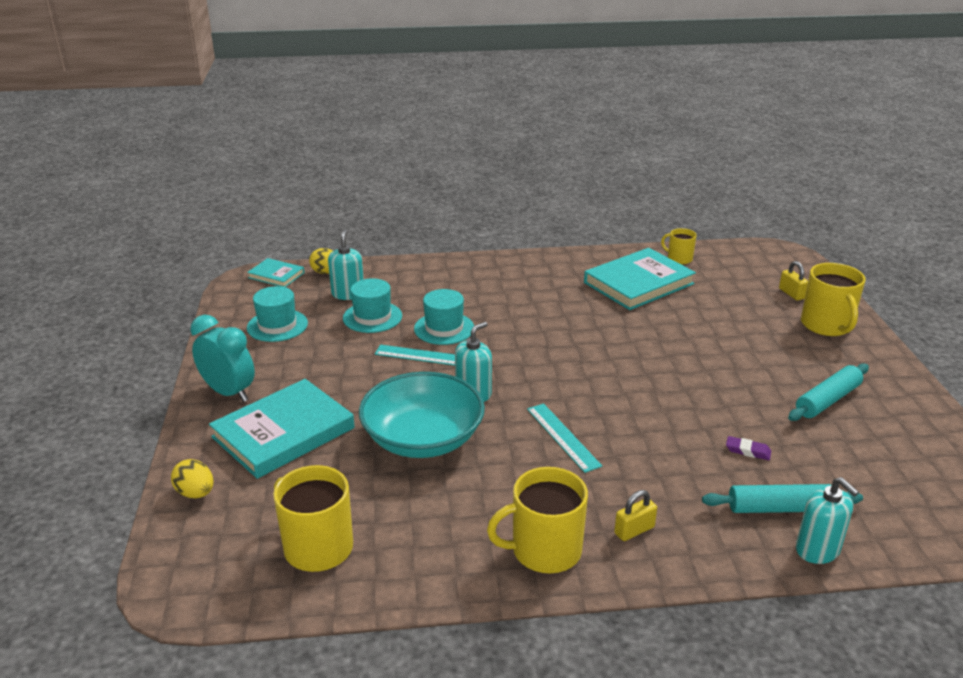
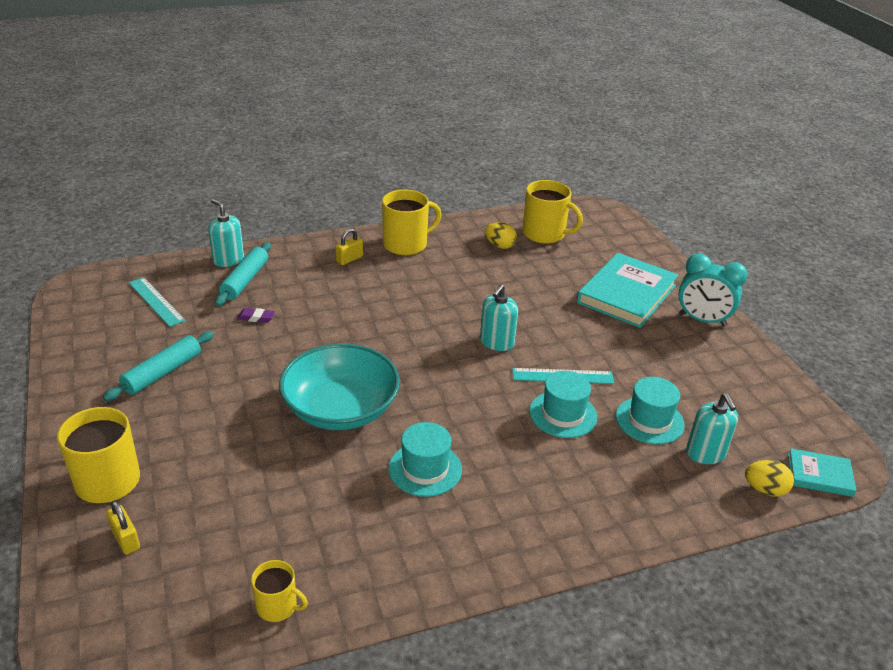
camera: 165 degrees right, 5 degrees up
yellow egg [171,459,213,498] -> yellow egg moved to [485,222,517,249]
turquoise hat [247,286,308,342] -> turquoise hat moved to [388,422,462,497]
turquoise bowl [359,372,485,458] -> turquoise bowl moved to [279,343,400,430]
turquoise ruler [527,403,602,473] -> turquoise ruler moved to [129,277,185,327]
turquoise book [584,248,696,310] -> none
turquoise rolling pin [702,484,863,513] -> turquoise rolling pin turned 60 degrees counterclockwise [215,242,271,306]

